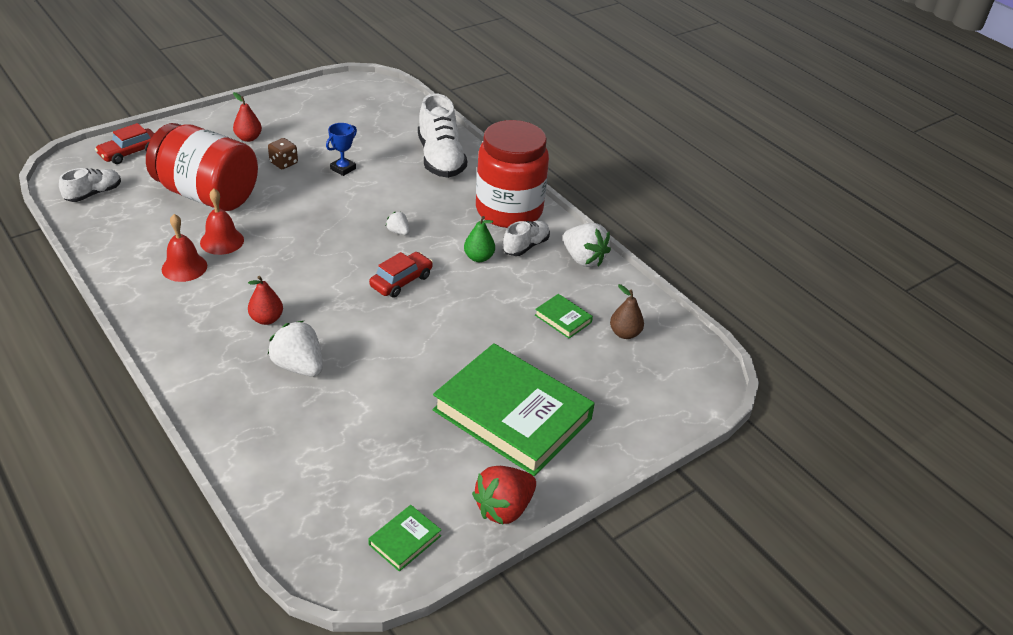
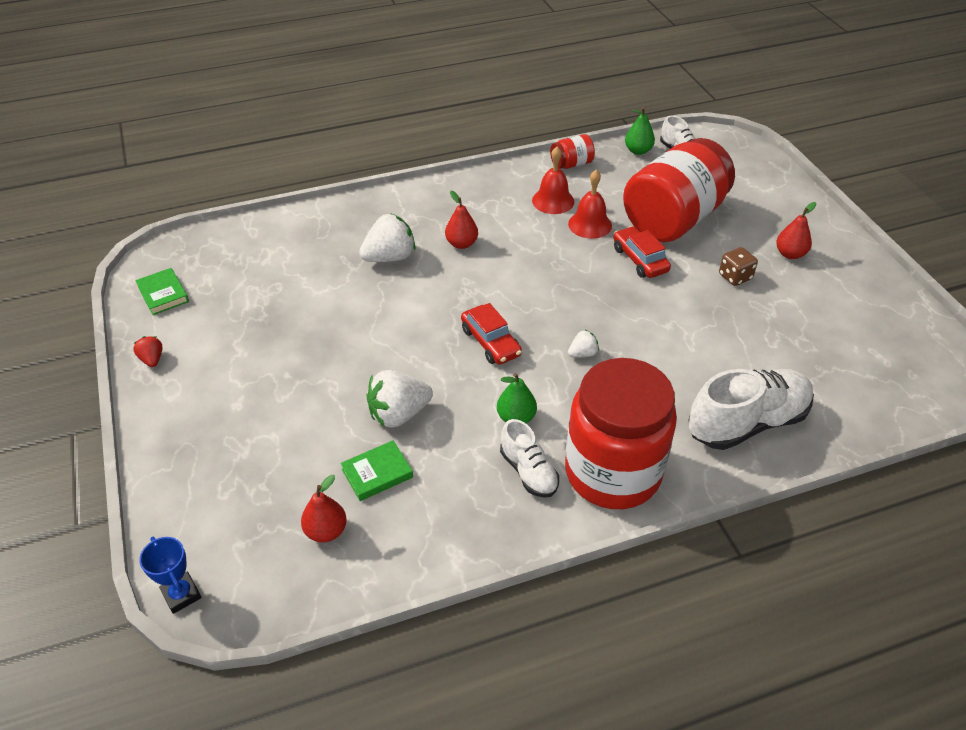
camera: 110 degrees right, 5 degrees up
red car [95,123,155,164] -> red car moved to [613,226,671,278]
blue trophy [326,123,357,176] -> blue trophy moved to [139,537,202,614]
white shoe [418,93,467,178] -> white shoe turned 150 degrees clockwise [688,369,814,450]
green book [433,343,595,476] -> none
red strawberry [472,466,536,525] -> red strawberry [133,336,162,367], size x0.51
white strawberry [563,223,611,267] -> white strawberry moved to [367,370,433,428]
brown pear [610,284,644,339] -> red pear [301,475,347,543]
none -> red jar [550,134,595,169]
none -> green pear [625,107,655,155]

